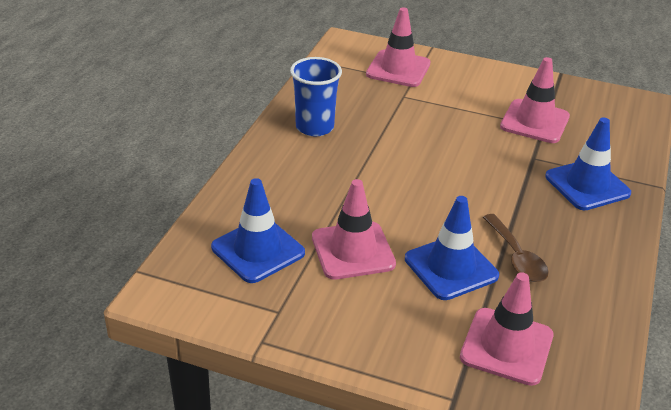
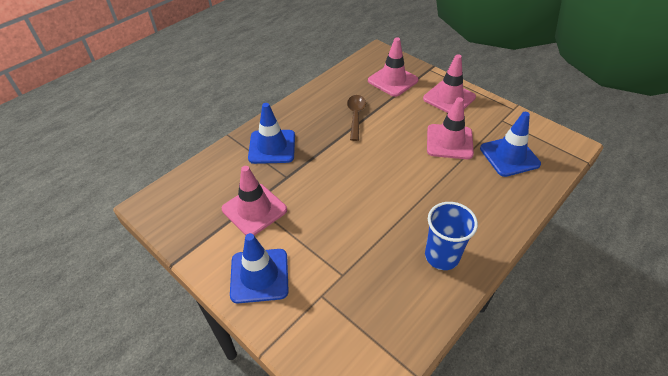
camera: 155 degrees left, 10 degrees up
pink traffic cone [366,7,431,87] -> pink traffic cone moved to [423,54,476,113]
blue traffic cone [405,196,499,300] -> blue traffic cone moved to [230,233,289,303]

